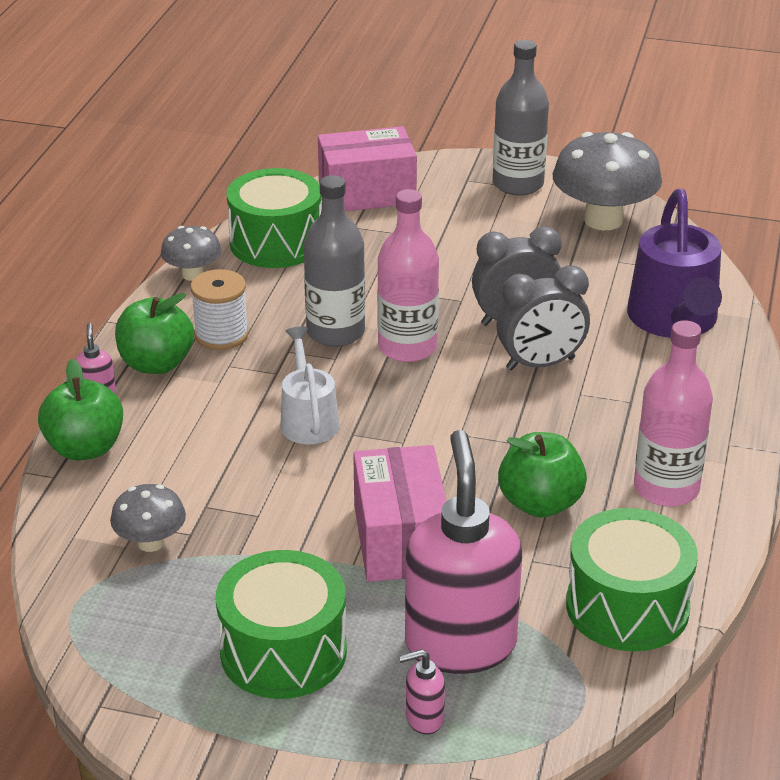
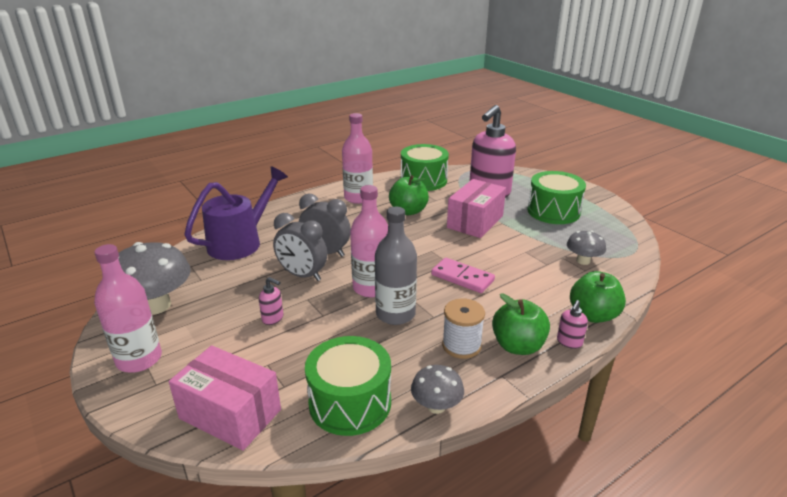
camera: 140 degrees left, 5 degrees down
white watering can [280,326,339,444] -> pink domino [431,258,495,293]
pink soap dispenser [399,649,445,735] -> pink soap dispenser moved to [259,277,283,325]
grey bottle [493,40,549,196] -> pink bottle [94,244,162,373]

